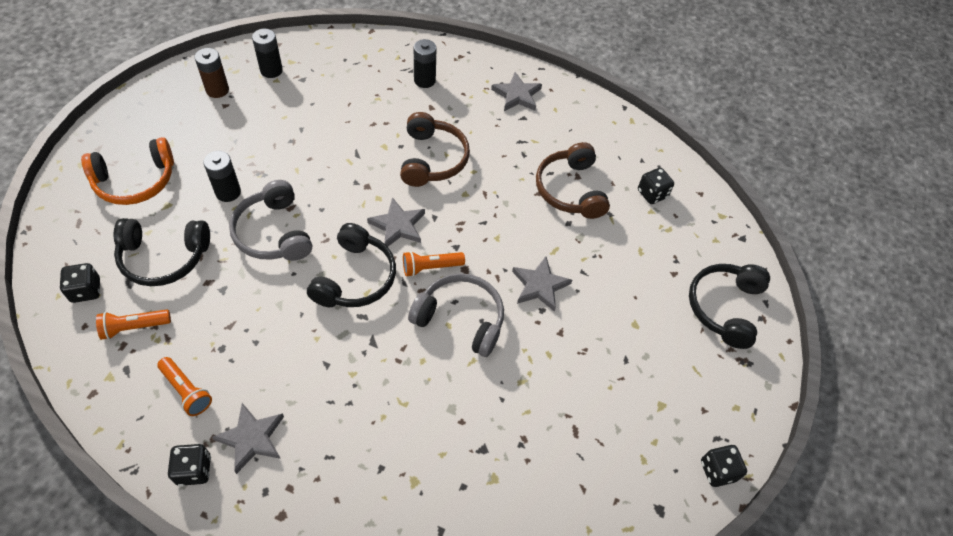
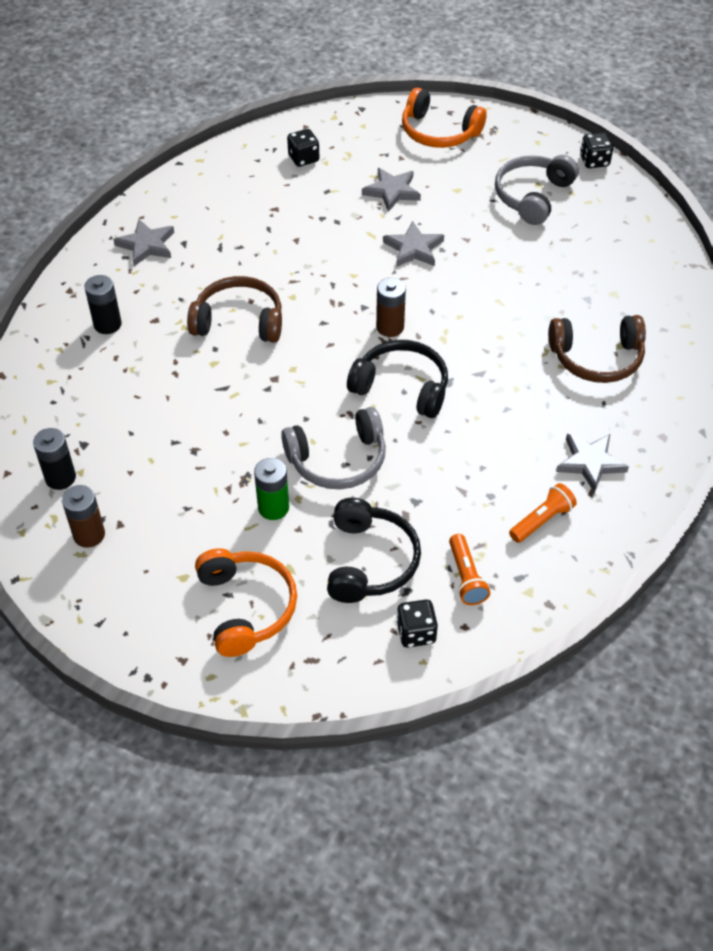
camera: 80 degrees left, 5 degrees down
black dice [168,444,211,486] -> none
black battery [203,151,241,202] -> green battery [254,458,289,520]
grey star [367,197,425,246] -> grey star moved to [362,168,421,212]
orange flashlight [403,251,465,277] -> brown battery [376,278,406,337]
grey headphones [408,273,504,357] -> grey headphones moved to [495,155,579,225]
brown headphones [536,142,610,219] -> brown headphones moved to [549,315,646,383]
black headphones [689,264,770,349] -> orange headphones [402,87,487,148]

